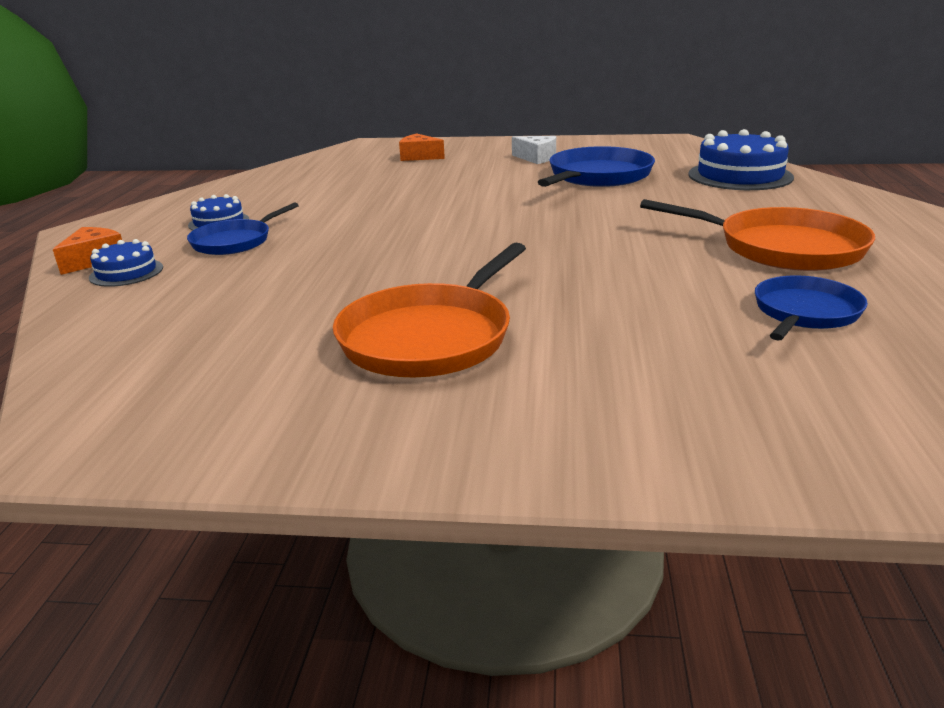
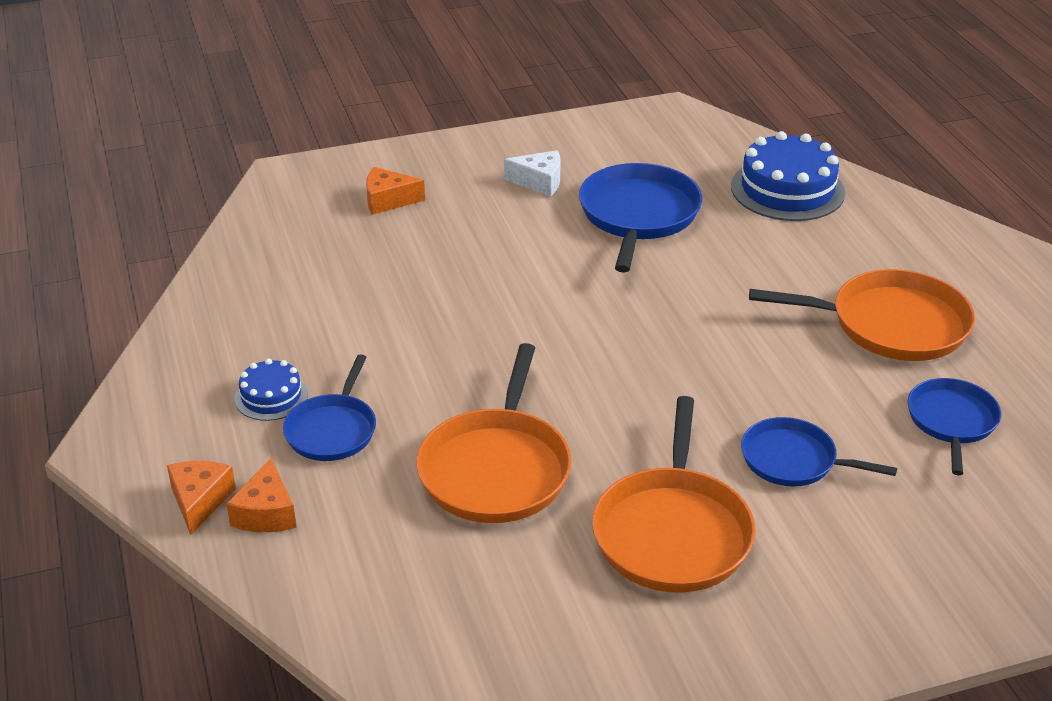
camera: 25 degrees left, 10 degrees up
blue cake [89,239,163,287] -> orange cheese [226,459,297,532]
none -> orange pan [416,343,572,523]
none -> blue pan [741,417,897,486]

